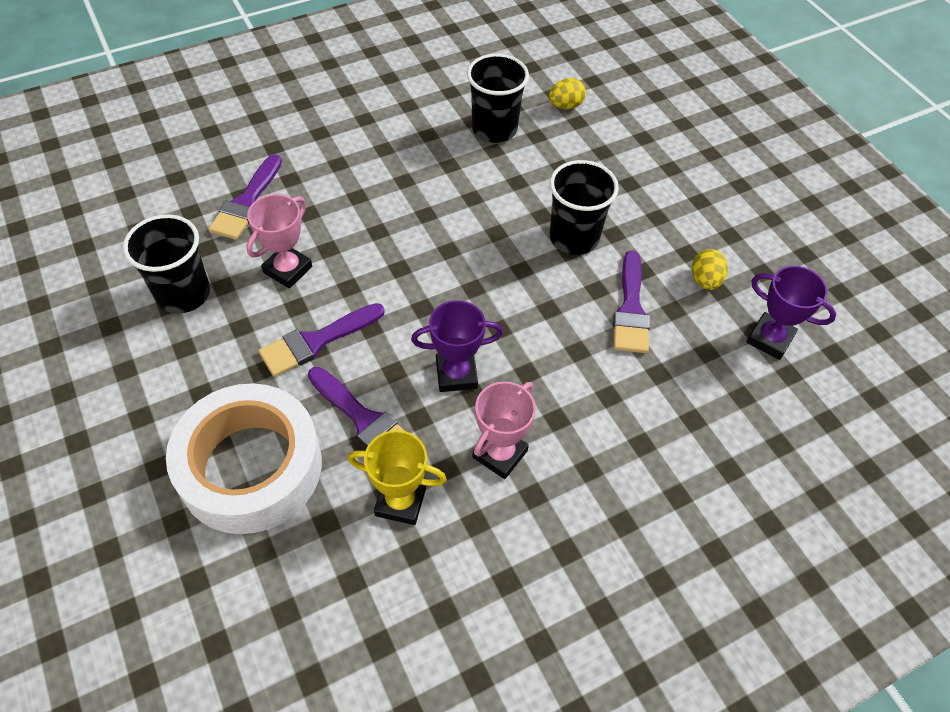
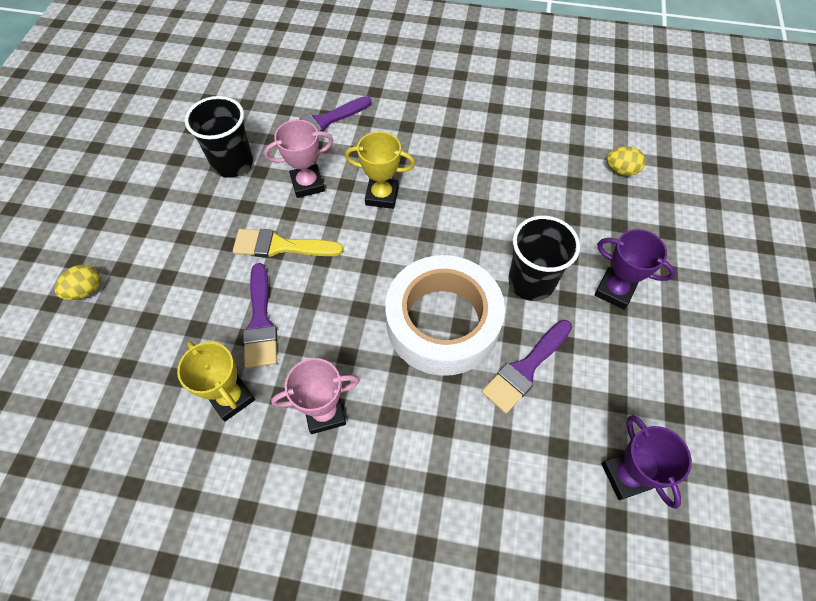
camera: 40 degrees right, 5 degrees up
white tape [166,383,322,534] -> white tape moved to [385,255,505,376]
purple brush [259,303,385,377] -> yellow brush [233,229,343,258]
purple trophy [411,300,503,392] -> purple trophy moved to [594,229,675,309]
black cup [467,54,529,143] -> none
yellow egg [692,249,728,290] -> yellow egg moved to [55,265,101,300]
none -> yellow trophy [345,131,415,209]

